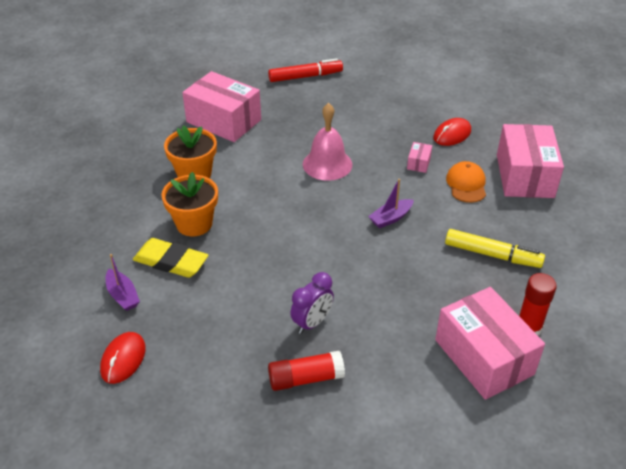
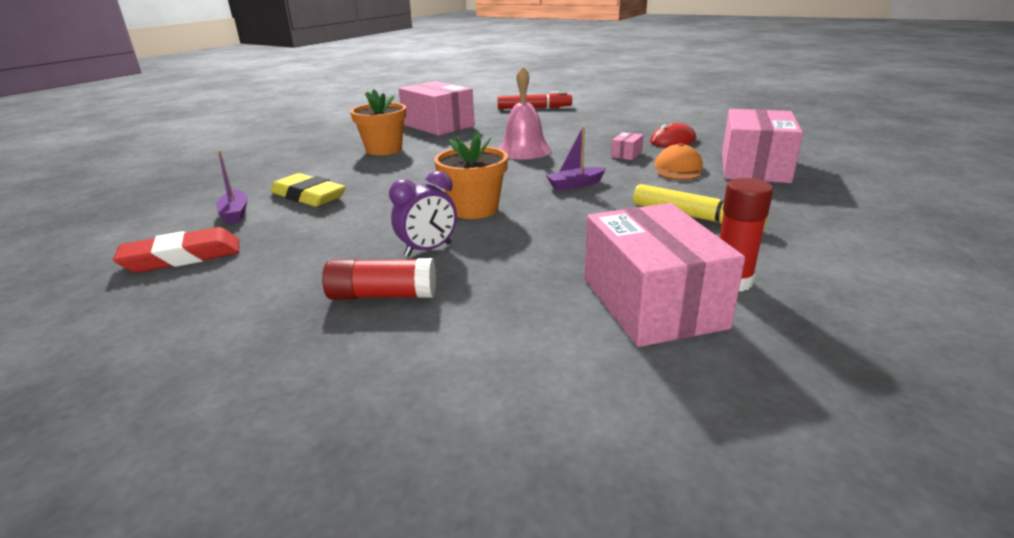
camera: 15 degrees right, 15 degrees down
red mouse [100,332,146,384] -> red eraser [113,227,239,273]
orange flower pot [161,172,218,236] -> orange flower pot moved to [434,131,508,219]

